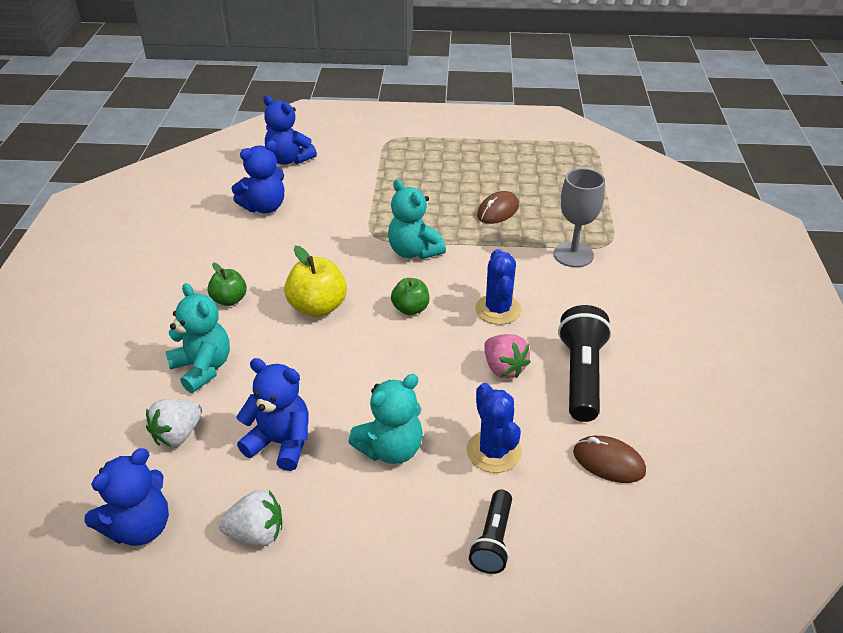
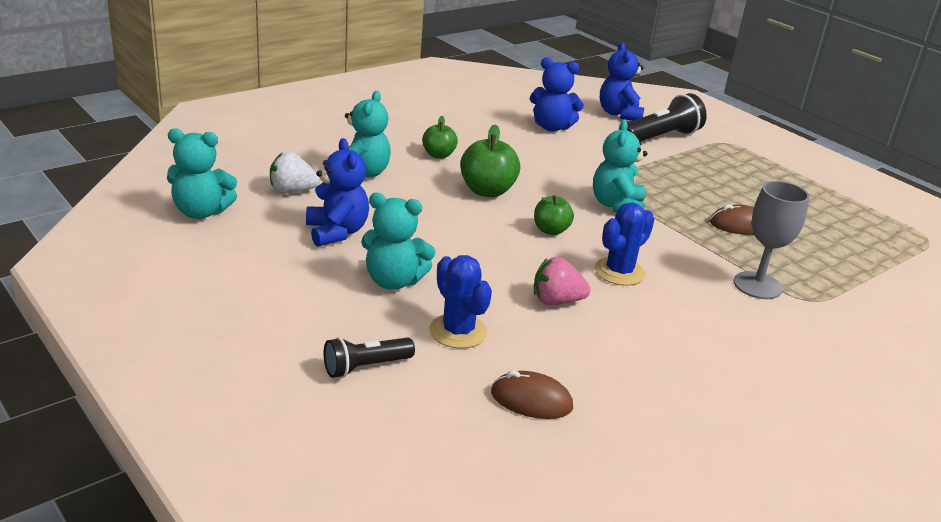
camera: 45 degrees right, 10 degrees down
blue teddy bear [84,448,169,546] -> turquoise teddy bear [167,128,237,219]
white strawberry [218,490,282,546] -> none
yellow apple [284,246,347,317] -> green apple [460,124,520,197]
blue cactus [467,383,522,473] -> blue cactus turned 60 degrees counterclockwise [429,255,492,349]
pink strawberry [484,334,531,378] -> pink strawberry turned 75 degrees clockwise [534,257,591,305]
black flashlight [558,305,612,422] -> black flashlight moved to [627,93,707,142]
brown mouse [573,436,646,483] -> brown mouse turned 60 degrees counterclockwise [491,370,573,419]

